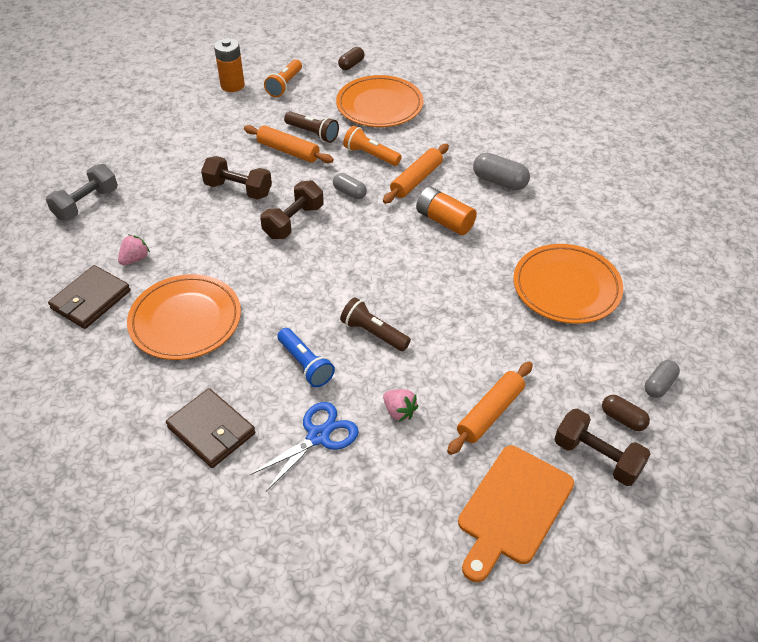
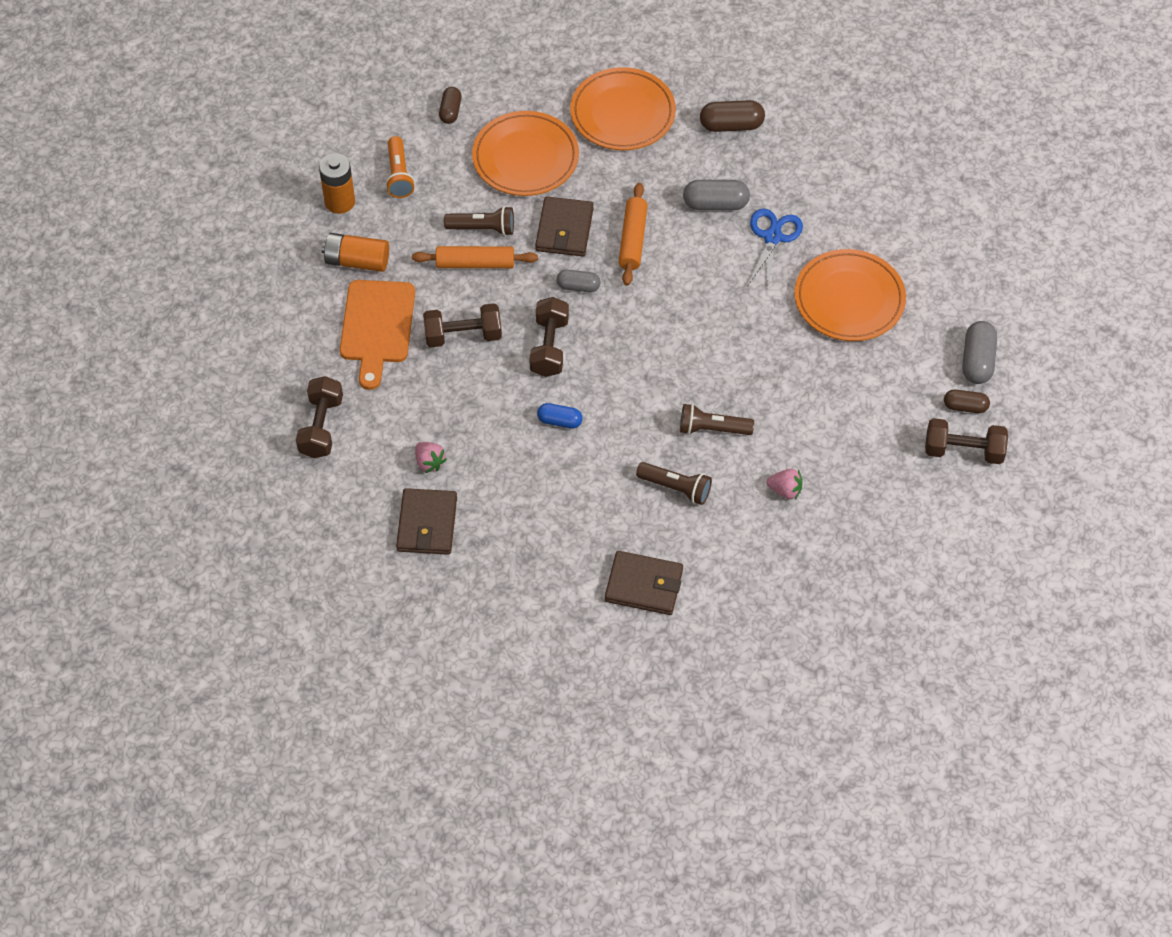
camera: 30 degrees left, 10 degrees up
grey dumbbell [46,164,118,221] -> brown dumbbell [296,376,343,458]
pink strawberry [118,235,150,265] -> pink strawberry turned 135 degrees clockwise [415,442,447,473]
orange plate [127,274,241,360] -> orange plate moved to [570,67,676,150]
blue scissors [250,402,359,491] -> blue scissors moved to [747,209,803,288]
blue flashlight [277,328,335,387] -> brown flashlight [636,462,712,505]
orange flashlight [343,126,401,166] -> brown wallet [535,196,594,257]
orange battery [416,187,477,235] -> orange battery moved to [322,233,389,272]
orange rolling pin [447,362,533,455] -> none
orange cutting board [458,446,574,582] -> orange cutting board moved to [340,280,415,390]
grey capsule [645,360,680,398] -> grey capsule [963,321,997,384], size x1.54
none -> blue capsule [537,403,583,429]
none -> brown capsule [700,100,765,132]

